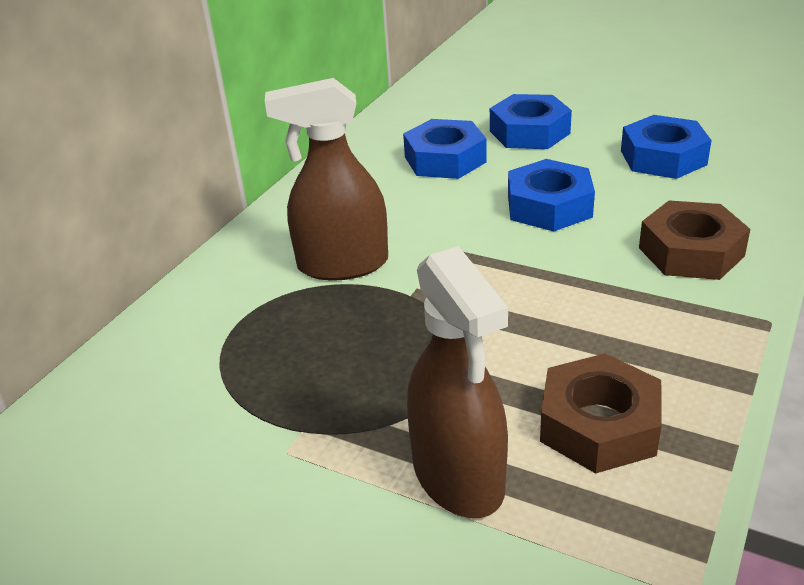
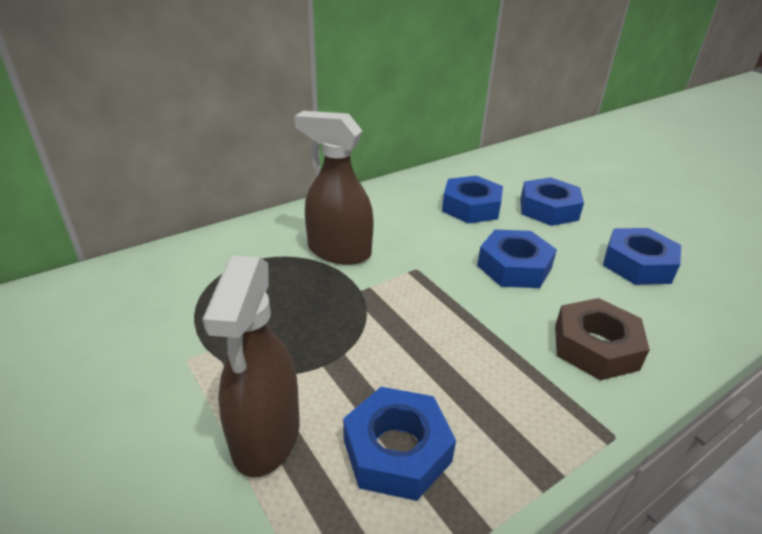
camera: 25 degrees right, 0 degrees up
brown nut [540,353,662,473] -> blue nut [343,387,456,501]

